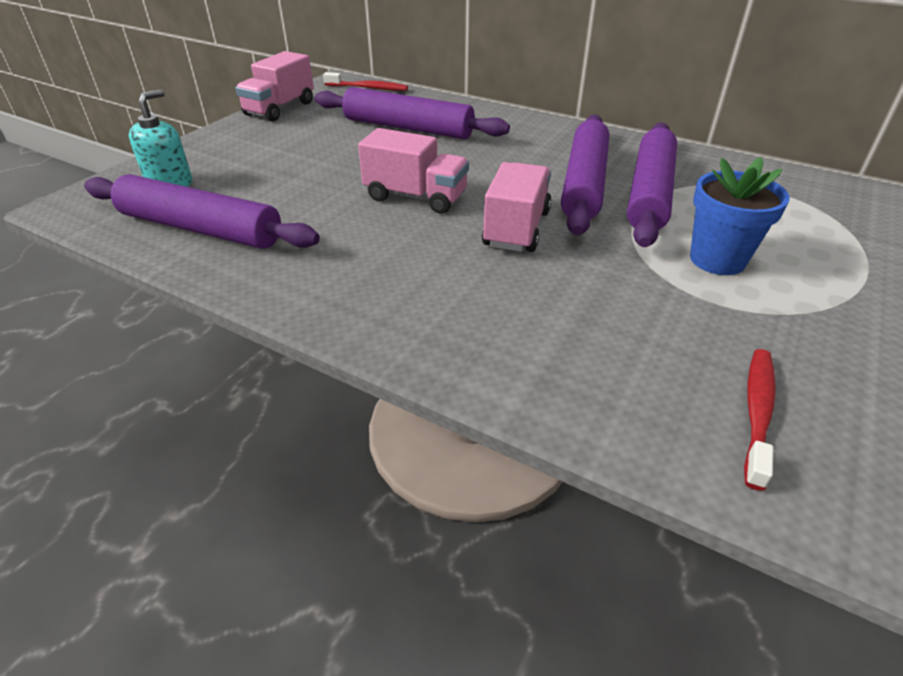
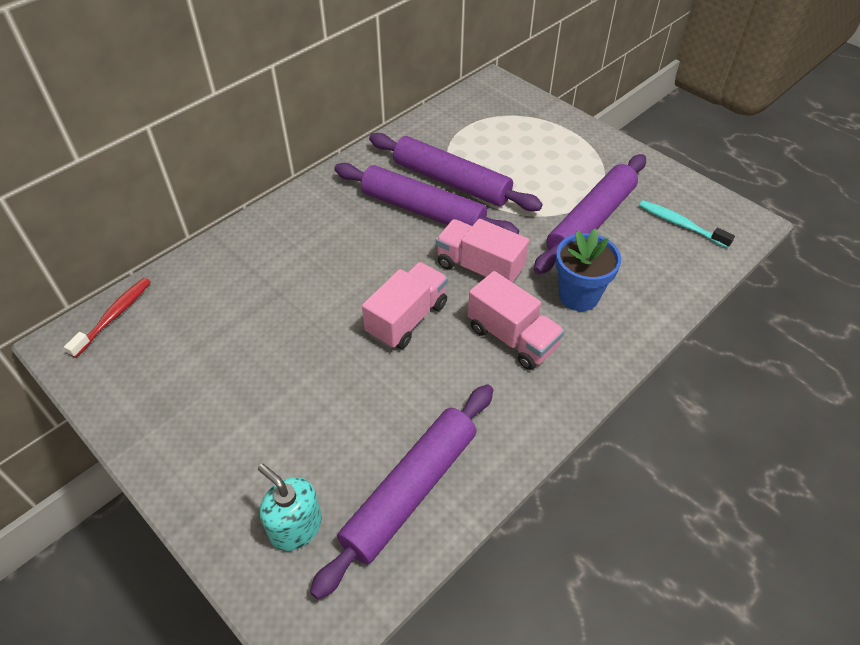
camera: 75 degrees left, 10 degrees up
pink truck [235,51,314,121] -> pink truck moved to [468,271,565,370]
purple rolling pin [315,87,510,139] -> purple rolling pin moved to [534,154,646,274]
blue flower pot [690,157,790,275] -> blue flower pot moved to [556,228,621,311]
red toothbrush [744,349,776,491] -> turquoise toothbrush [639,200,735,248]

